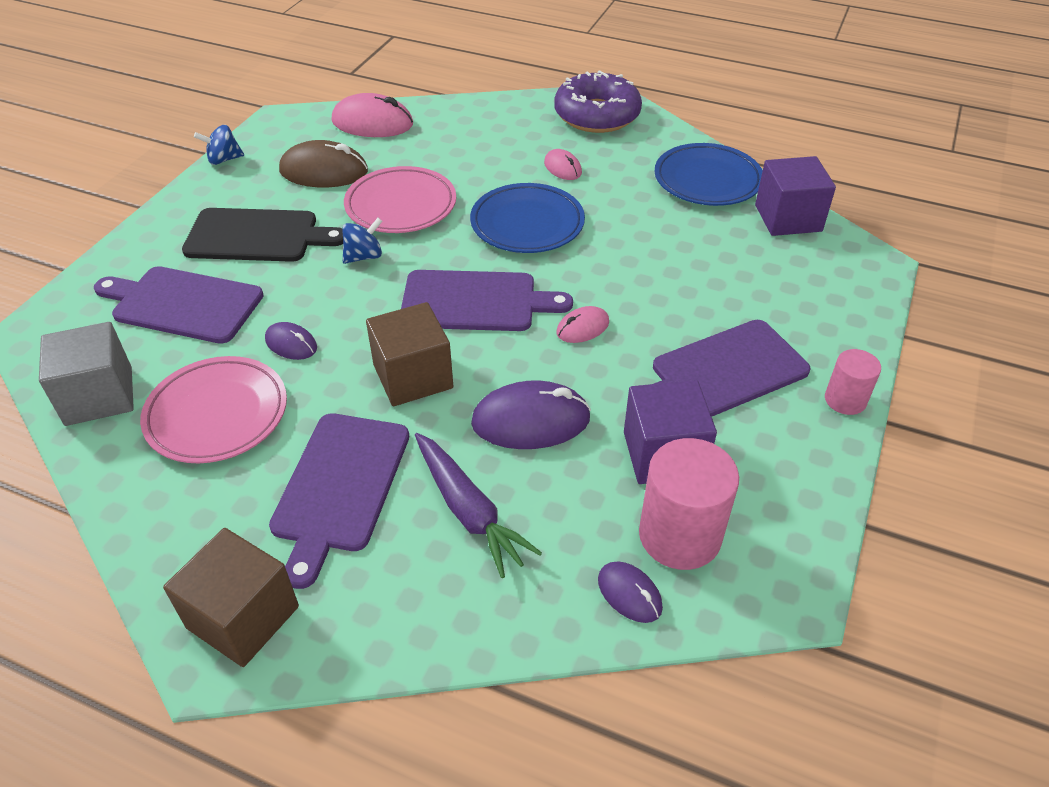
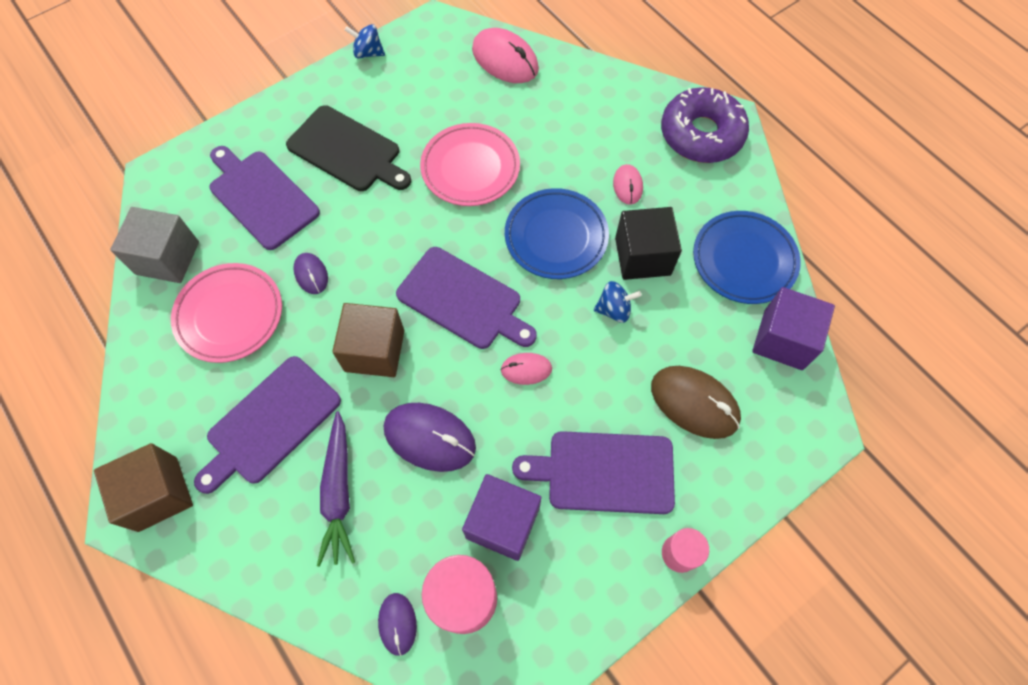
camera: 30 degrees right, 20 degrees up
brown mouse [279,140,368,187] -> brown mouse moved to [651,366,741,439]
blue spinning top [342,218,383,264] -> blue spinning top moved to [594,281,642,323]
none -> black cube [615,207,682,280]

